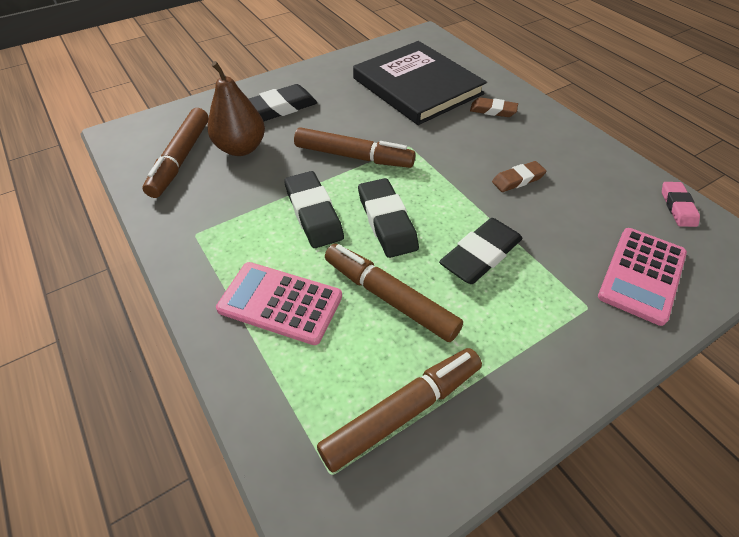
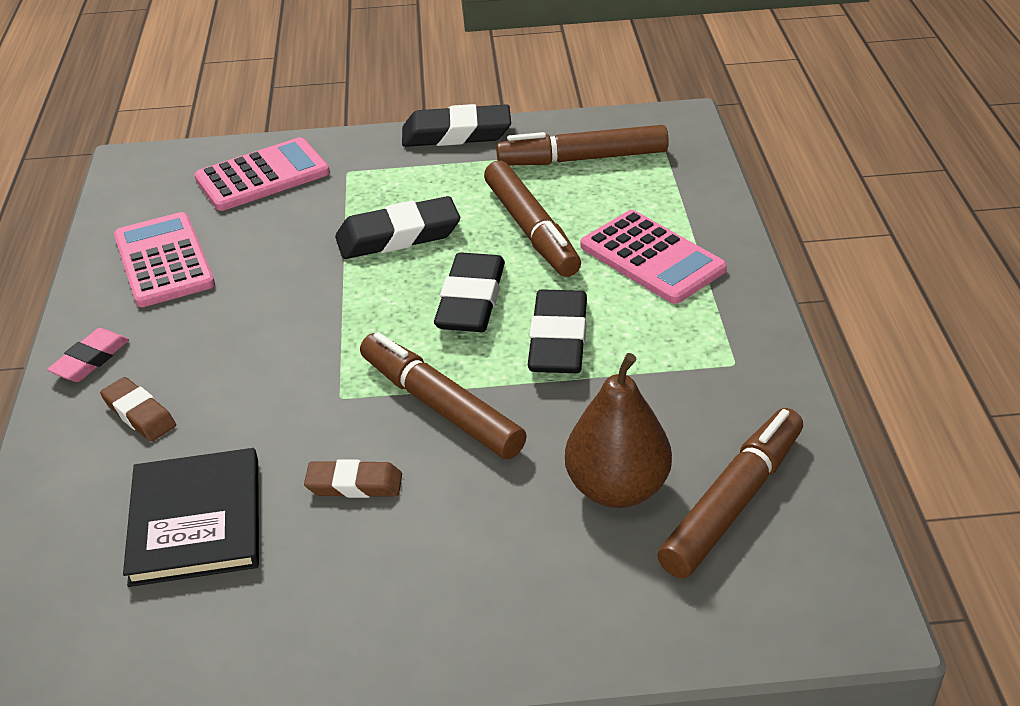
camera: 150 degrees left, 10 degrees down
black eraser [249,84,317,122] -> black eraser moved to [402,104,511,147]
black book [353,41,487,125] -> black book [123,448,259,587], size x0.64
brown eraser [492,161,546,192] -> brown eraser moved to [304,459,402,498]
pink eraser [662,182,700,227] -> pink eraser moved to [47,328,129,382]
none -> pink calculator [114,212,215,307]

